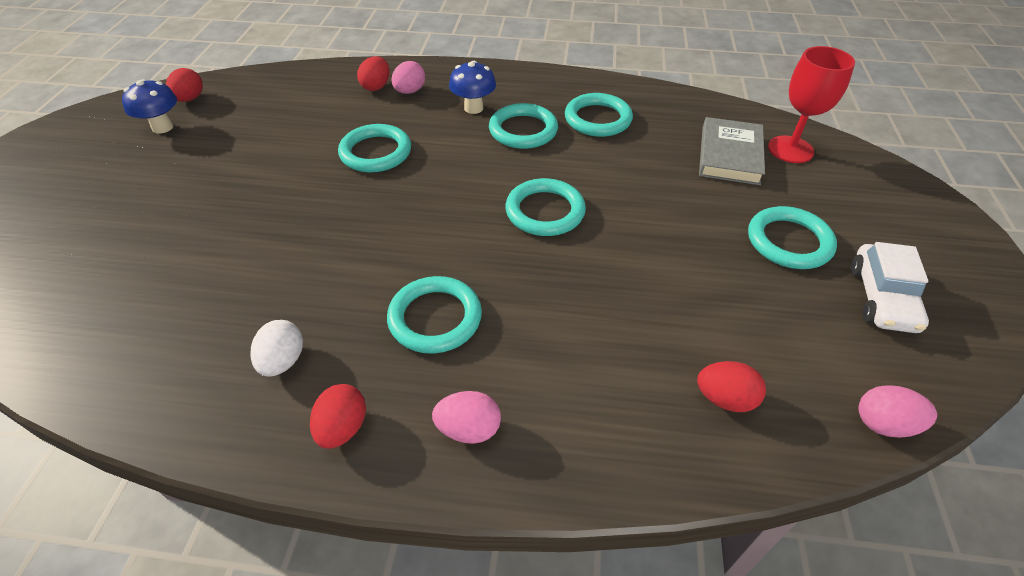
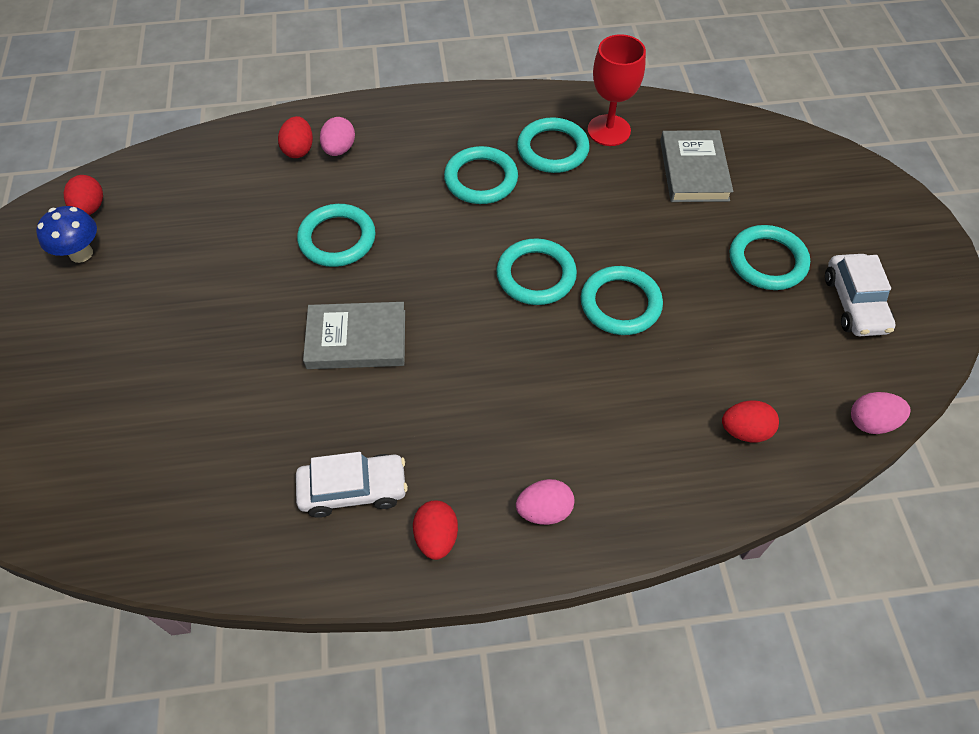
camera: 15 degrees left, 10 degrees up
white egg [251,320,303,377] -> white car [296,452,408,518]
turquoise ring [387,276,482,354] -> turquoise ring moved to [581,266,663,335]
blue mushroom [449,61,496,114] -> none
red goblet [768,46,855,163] -> red goblet moved to [587,34,646,146]
none -> grey book [303,302,405,369]

